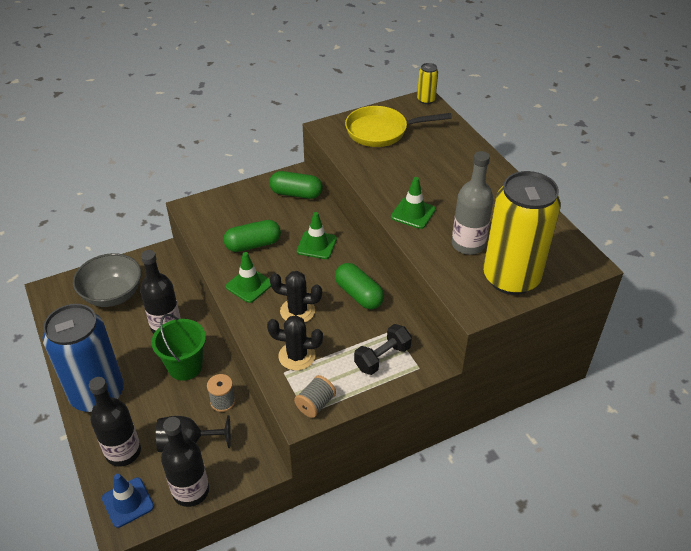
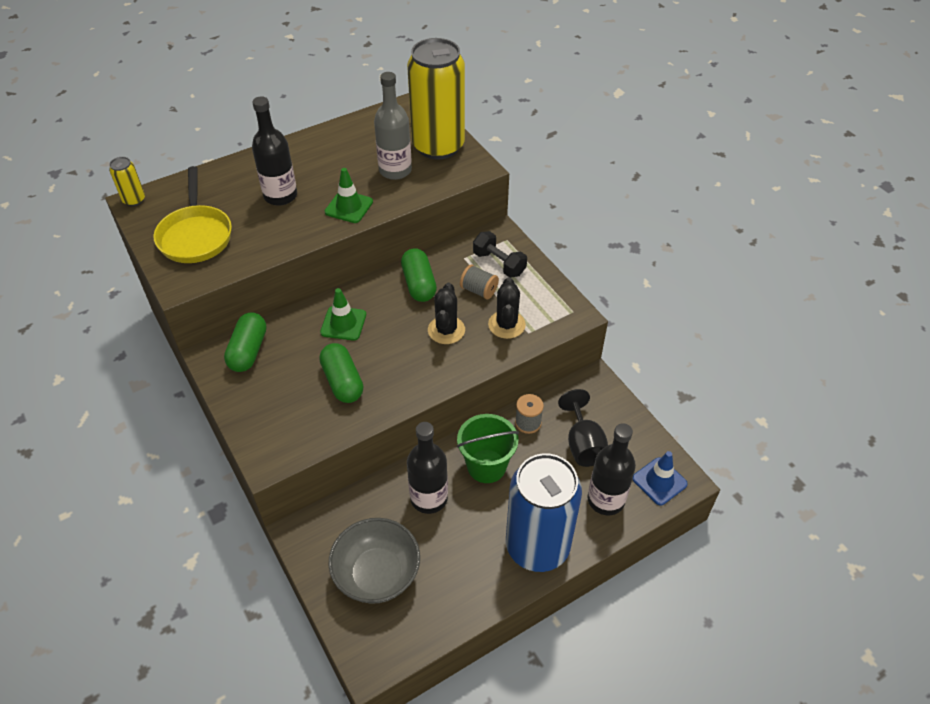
camera: 95 degrees left, 5 degrees up
black bottle [161,417,209,507] -> black bottle moved to [252,96,297,206]
green traffic cone [226,252,271,303] -> none
grey spool [294,375,336,418] -> grey spool moved to [460,265,499,299]
green capsule [335,263,384,310] -> green capsule turned 60 degrees counterclockwise [401,248,437,302]

